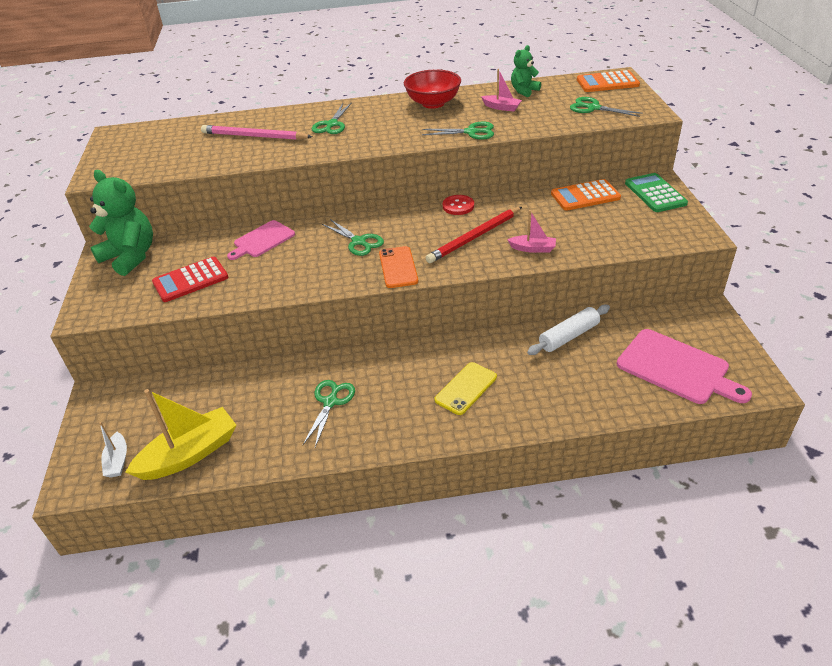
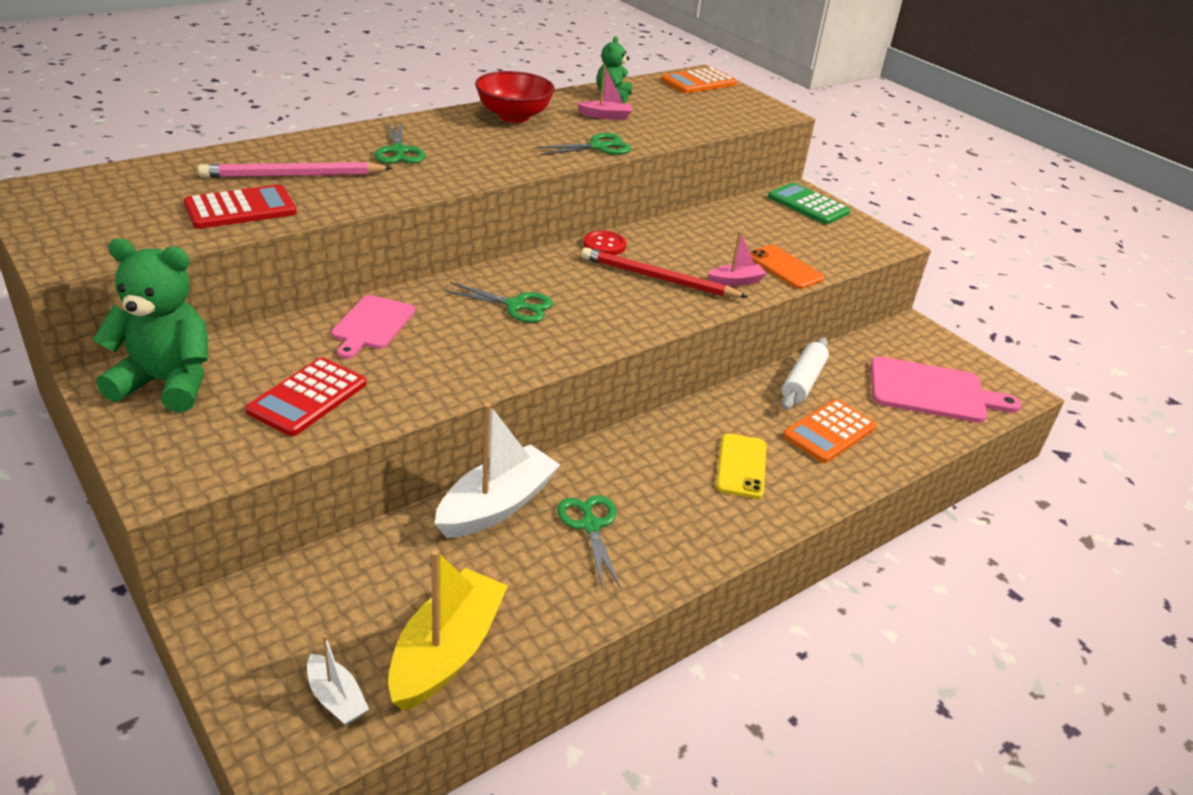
camera: 35 degrees left, 5 degrees down
orange phone [379,246,418,288] -> orange phone moved to [750,245,824,289]
red pencil [426,207,522,263] -> red pencil turned 90 degrees clockwise [581,247,748,298]
orange calculator [551,179,621,211] -> orange calculator moved to [783,399,877,463]
green scissors [570,97,643,117] -> none
none -> red calculator [184,185,297,229]
none -> white boat [435,403,560,538]

